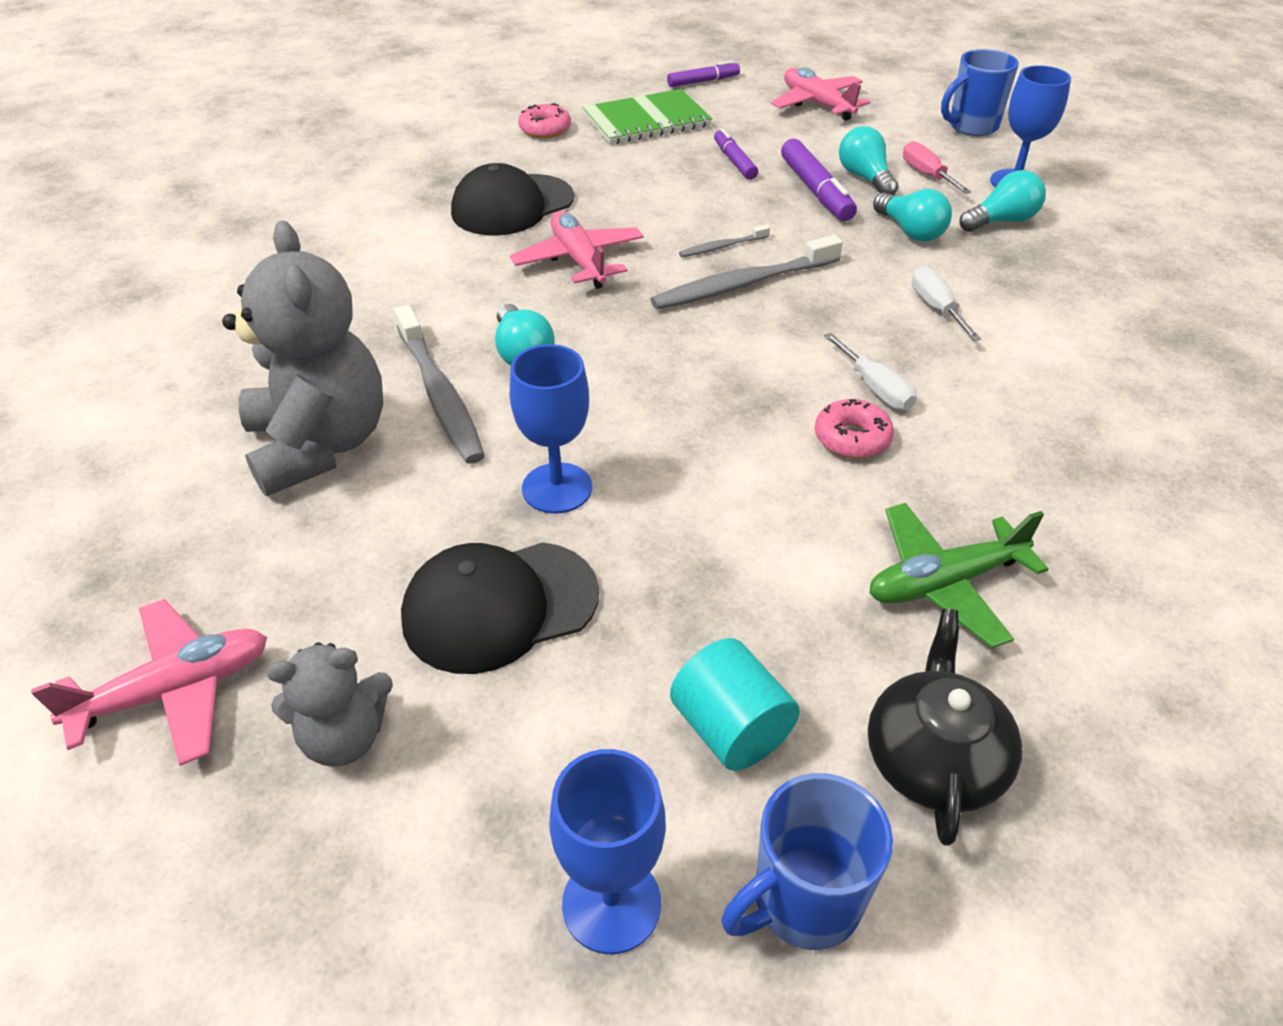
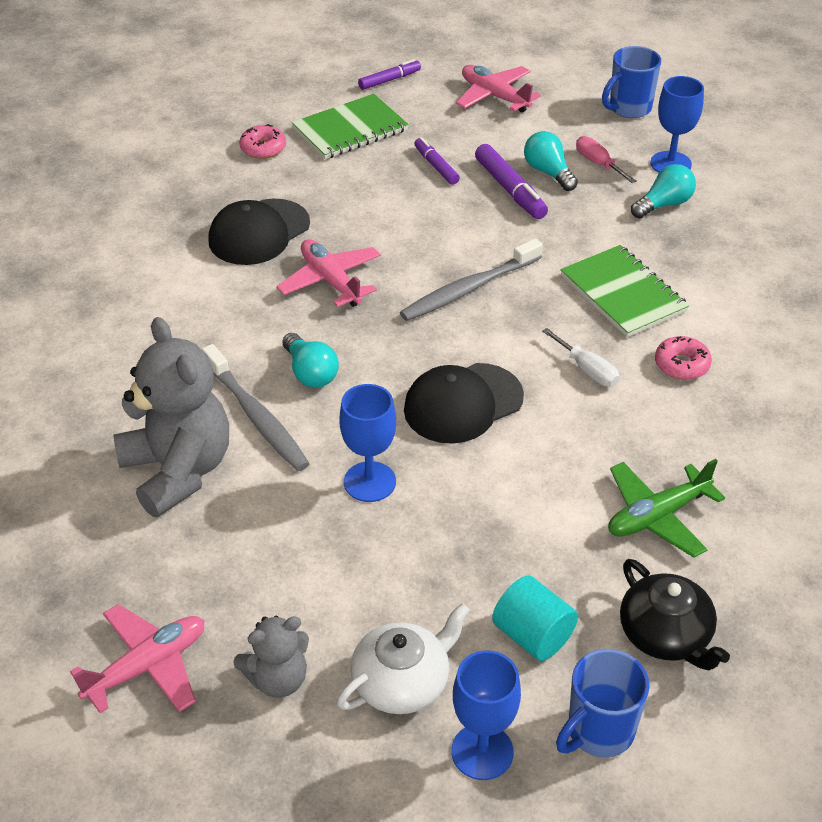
camera: 10 degrees left, 0 degrees up
black cap [401,542,599,674] -> black cap moved to [404,363,524,444]
grey toothbrush [679,224,770,257] -> none
pink donut [815,399,894,459] -> pink donut moved to [655,336,712,380]
black teapot [868,609,1022,846] -> black teapot turned 150 degrees clockwise [620,559,730,670]
turquoise light bulb [873,189,952,242] -> none
white screwdriver [912,266,981,341] -> green notebook [560,245,689,337]
none -> white teapot [337,603,470,714]

